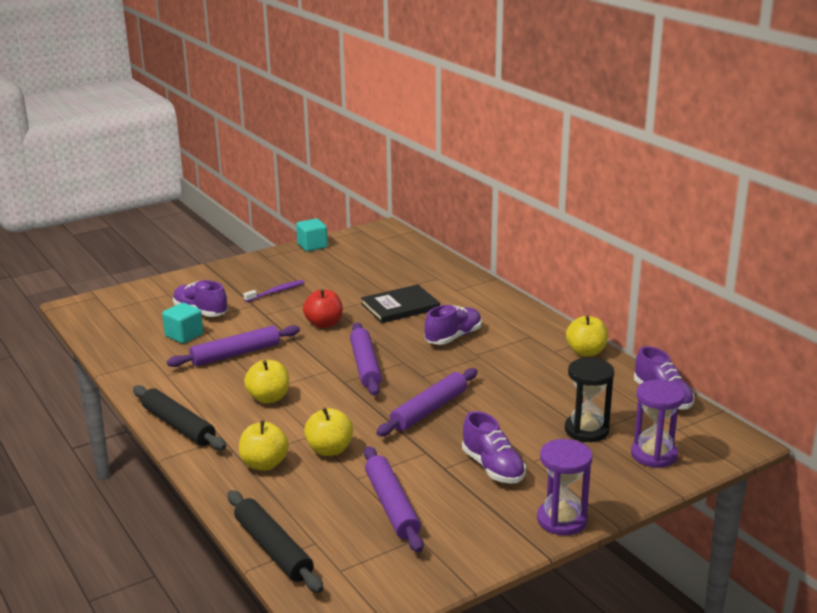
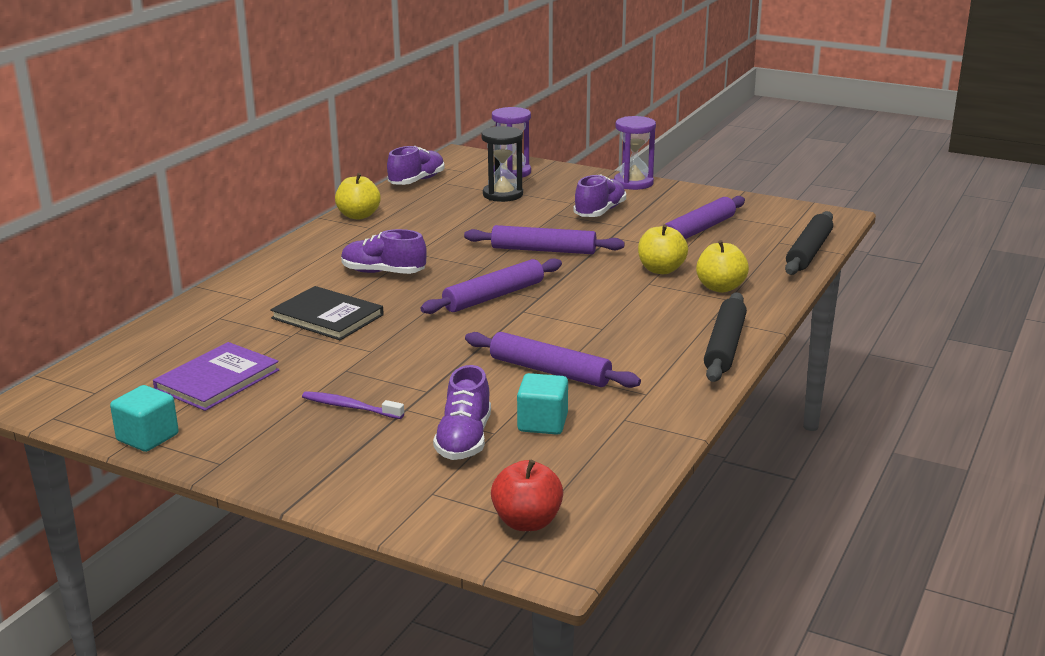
camera: 120 degrees left, 0 degrees up
yellow apple [244,360,289,404] -> none
red apple [303,289,343,328] -> red apple moved to [491,460,563,531]
none -> purple book [153,342,279,411]

